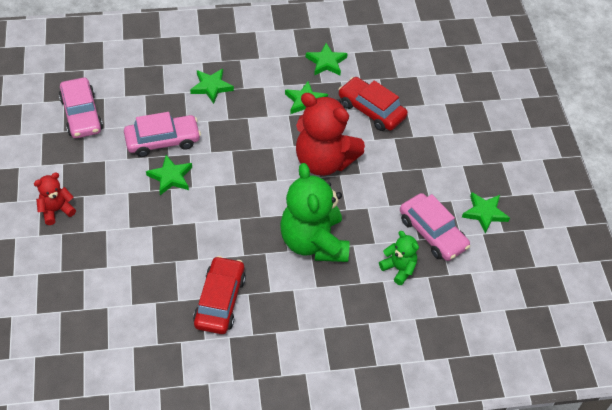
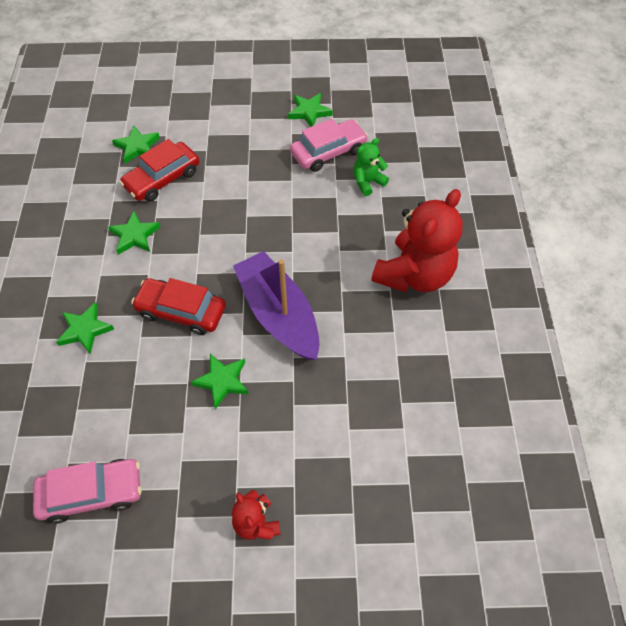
camera: 80 degrees left, 5 degrees up
pink car [124,112,201,157] -> none
red car [193,256,246,334] -> red car moved to [131,278,226,335]
green teddy bear [280,163,350,262] -> none
red teddy bear [296,93,365,176] -> red teddy bear moved to [371,189,463,292]
green star [306,43,348,75] -> green star moved to [112,126,160,164]
none -> purple boat [233,251,320,360]

